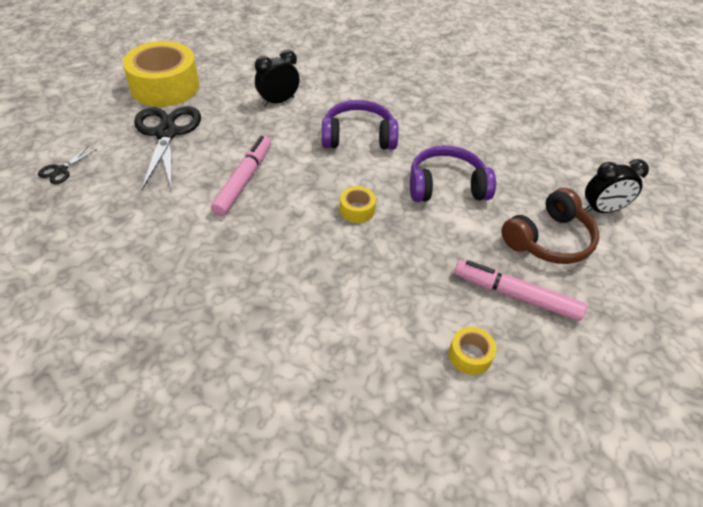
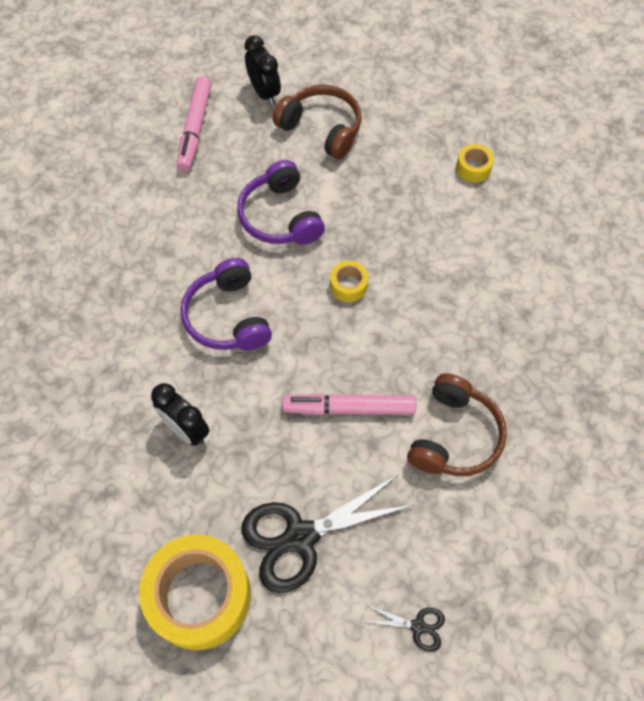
camera: 105 degrees left, 15 degrees up
pink marker [454,260,587,321] -> pink marker moved to [177,76,211,171]
none -> brown headphones [407,373,507,476]

